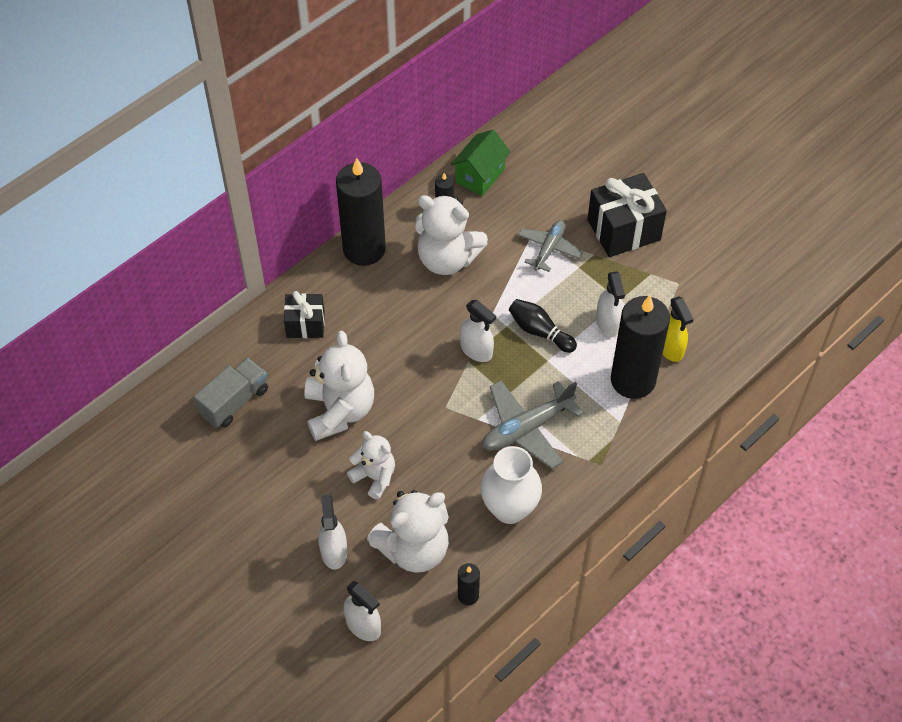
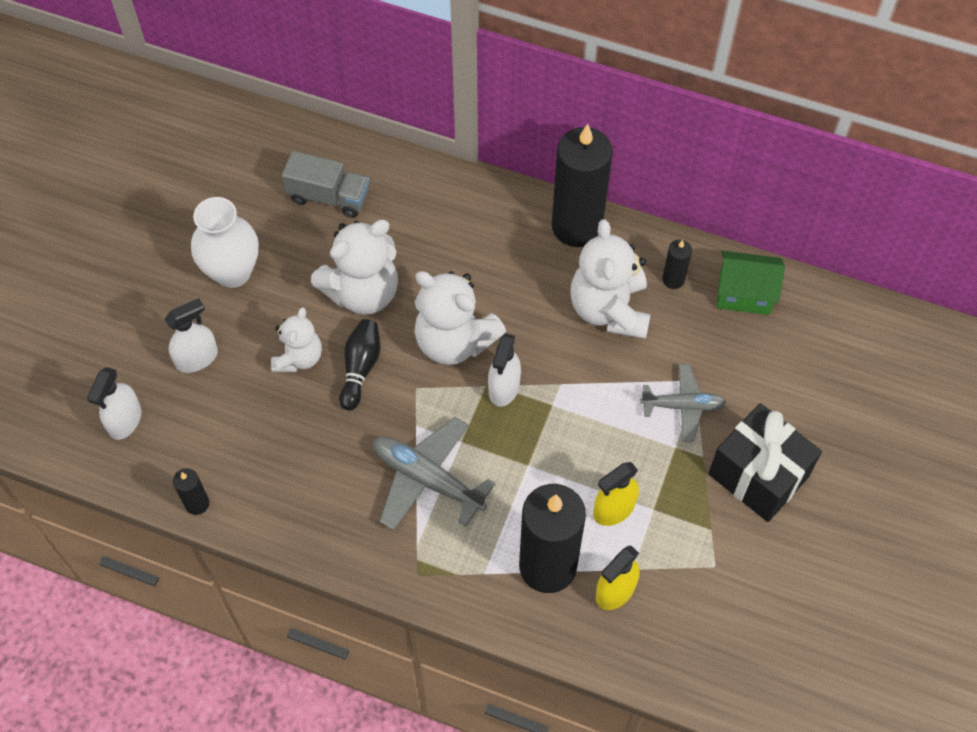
camera: 65 degrees right, 5 degrees up
black gift [284,291,325,338] -> none
white teddy bear [367,490,449,573] -> white teddy bear moved to [414,271,506,365]
white vase [481,446,542,524] -> white vase moved to [191,197,259,288]
black bowling pin [509,299,577,353] -> black bowling pin moved to [339,319,381,411]
white spray bottle [596,272,625,337] -> yellow spray bottle [593,462,639,526]

